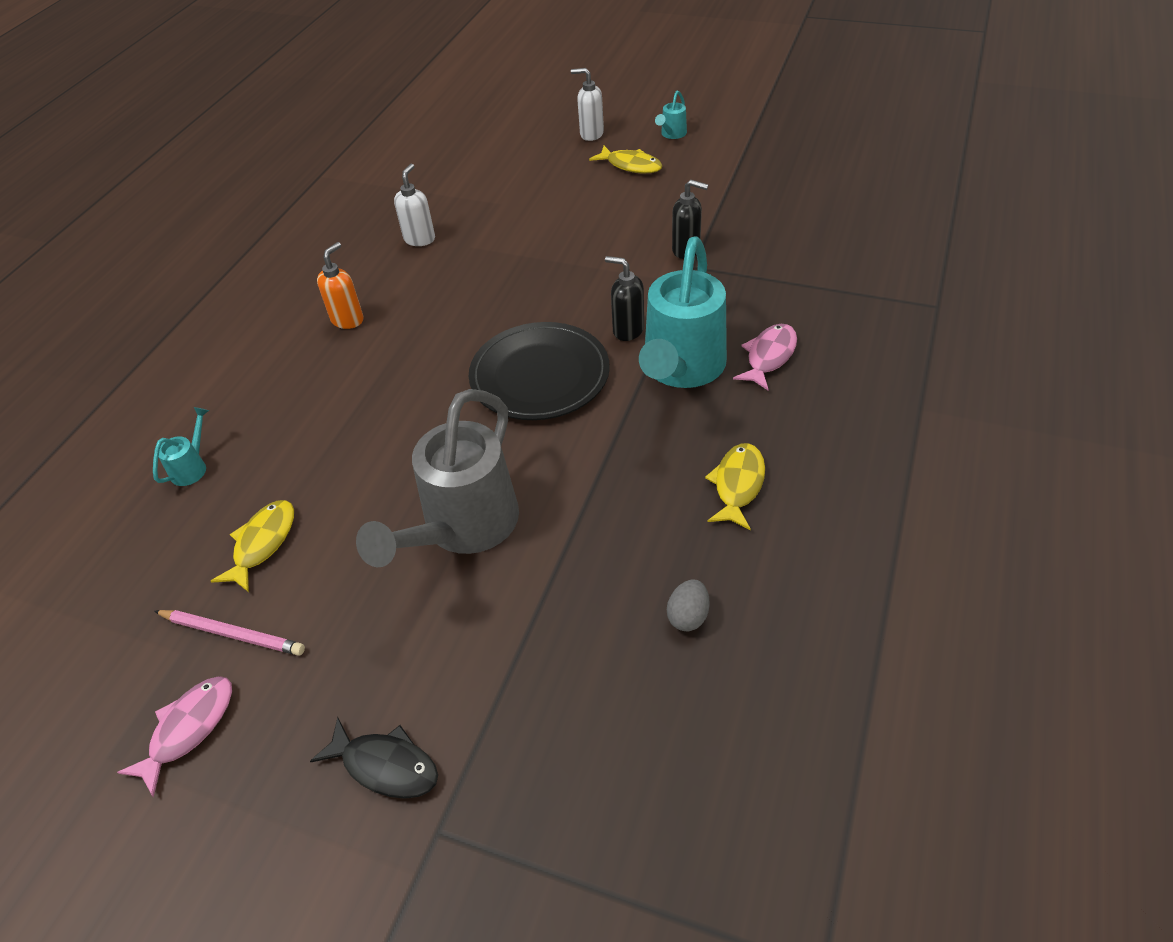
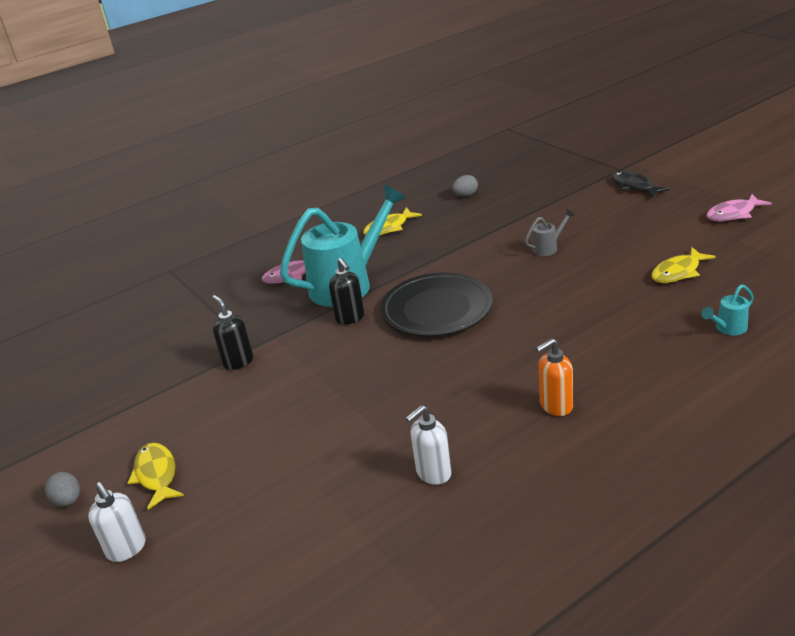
camera: 145 degrees left, 15 degrees down
pink pencil [154,610,305,656] -> none
grey watering can [356,389,519,567] -> grey watering can [525,209,575,256], size x0.41
turquoise watering can [655,91,687,139] -> grey egg [45,472,80,506]

